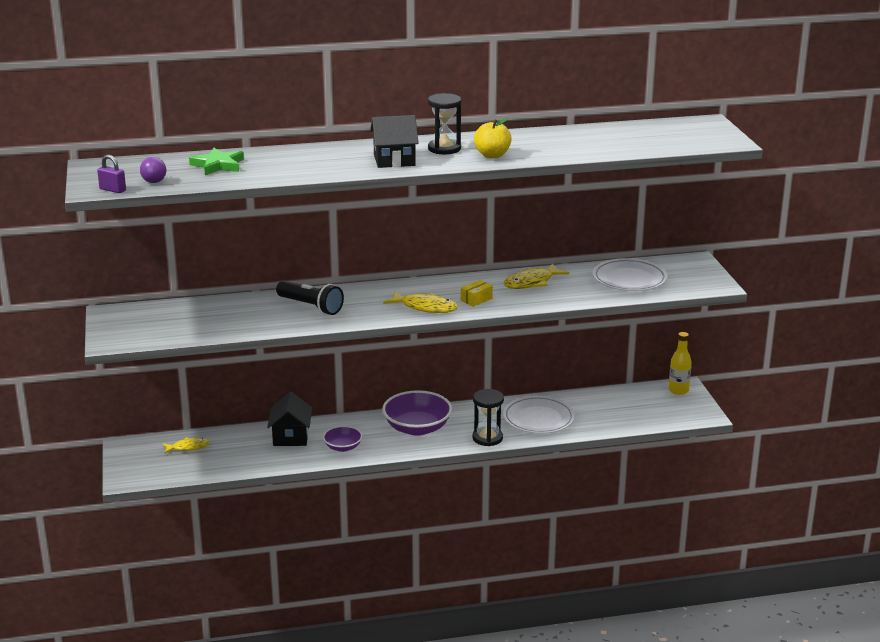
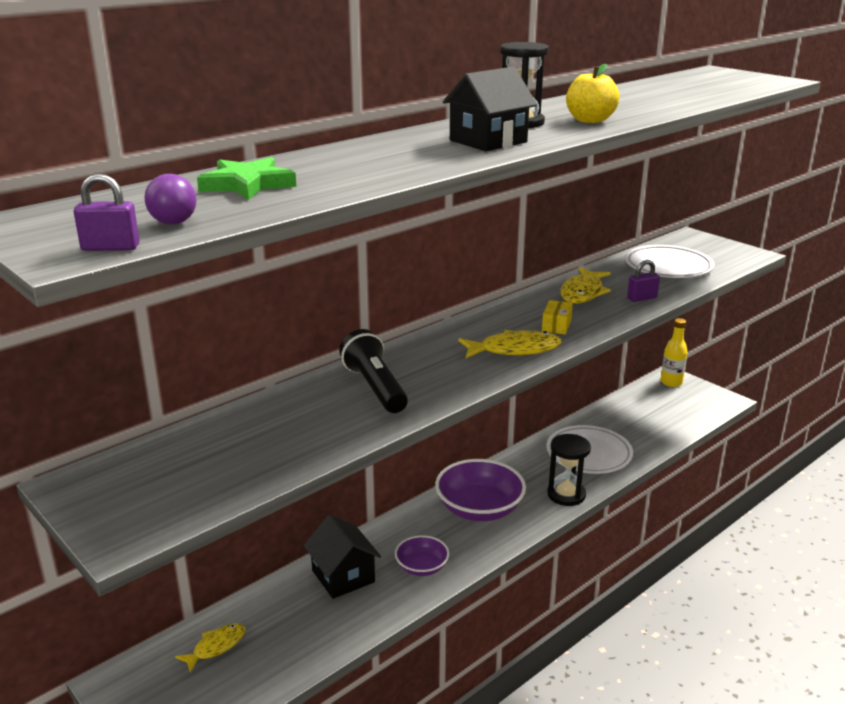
camera: 30 degrees left, 0 degrees up
black flashlight [276,281,344,315] -> black flashlight turned 120 degrees counterclockwise [339,329,408,413]
none -> purple padlock [627,260,660,302]

